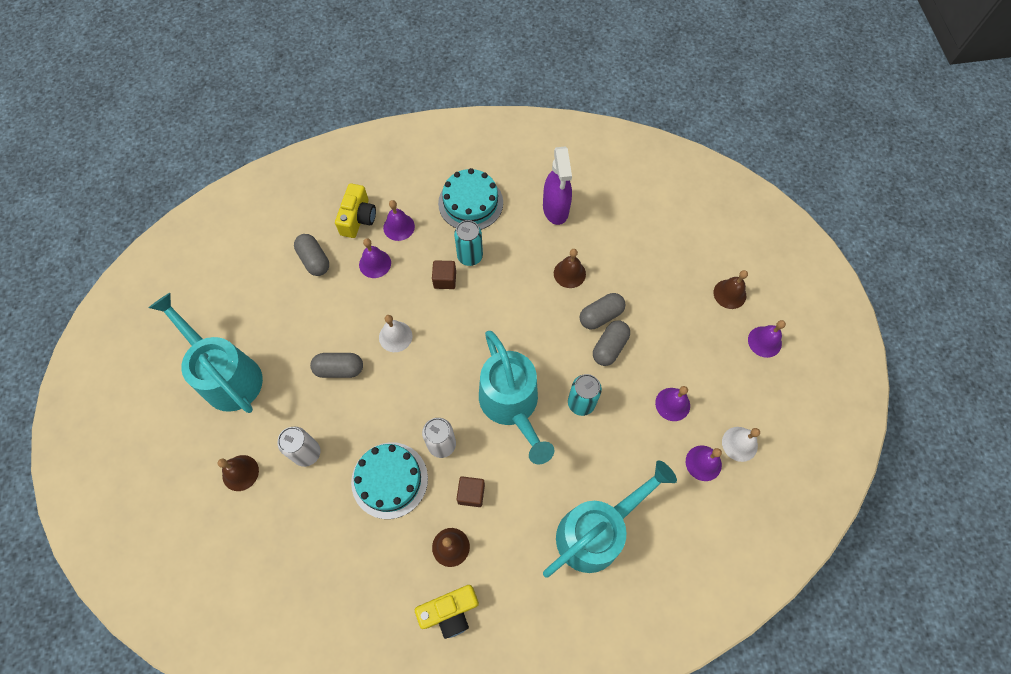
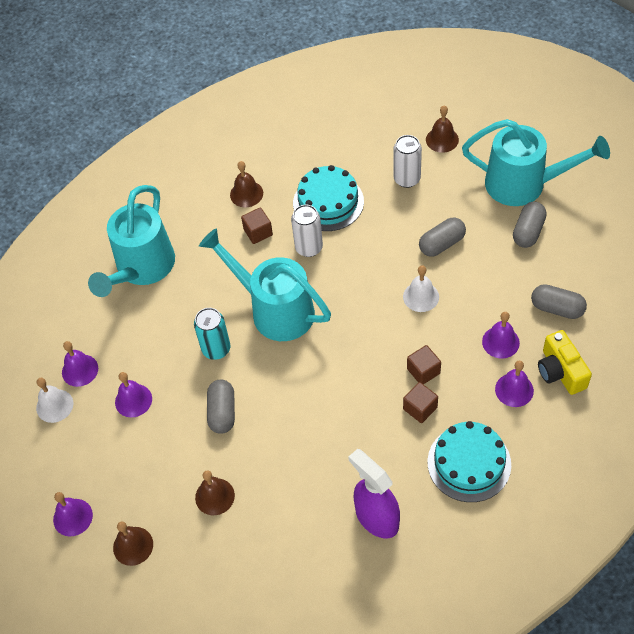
camera: 150 degrees right, 10 degrees down
yellow camera [415,585,479,639] -> none
turquoise can [454,220,483,266] -> brown cube [403,382,438,423]
brown bell [554,249,586,288] -> brown bell moved to [195,471,235,515]
grey capsule [580,293,626,329] -> grey capsule moved to [513,202,547,248]

